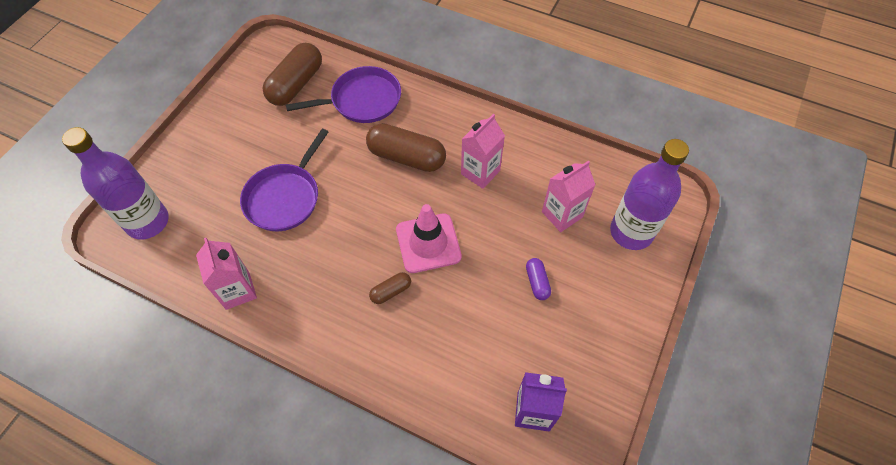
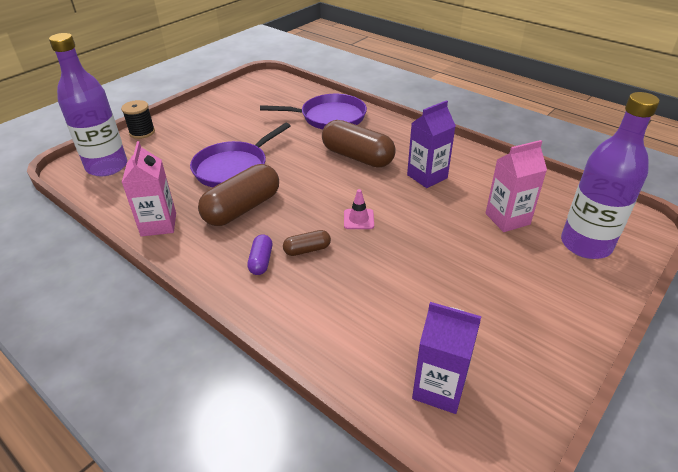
camera: 15 degrees right, 20 degrees down
brown capsule [262,43,322,106] -> brown capsule moved to [198,164,279,226]
pink traffic cone [396,204,462,273] -> pink traffic cone [344,189,374,229], size x0.49
pink carton [461,114,505,189] -> purple carton [407,100,456,188]
purple capsule [526,258,551,300] -> purple capsule moved to [247,234,272,275]
none -> black spool [121,100,155,139]

